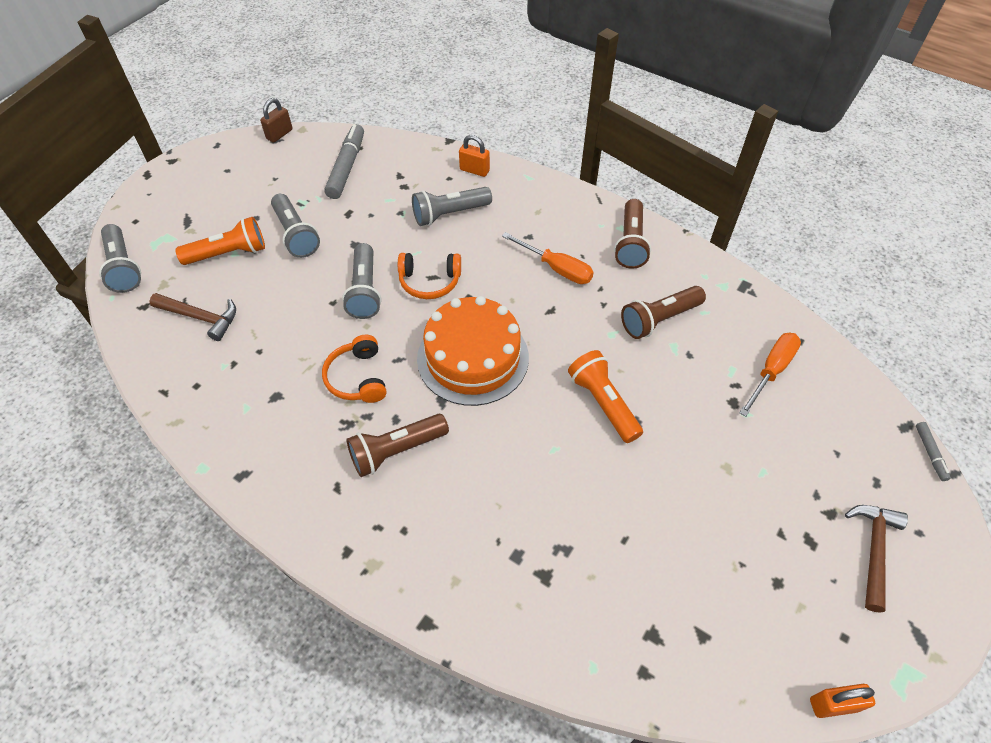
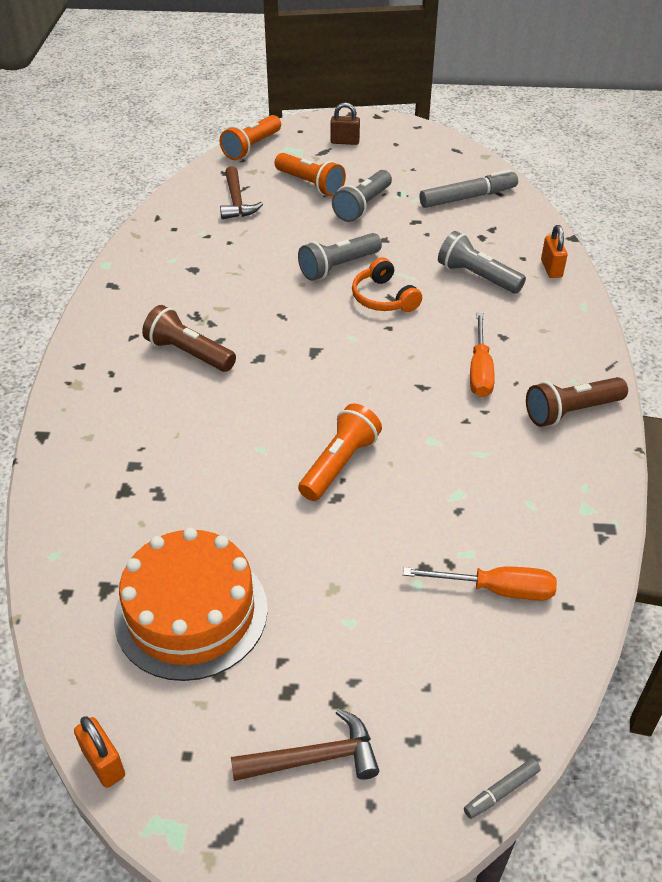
camera: 60 degrees right, 10 degrees down
grey flashlight [99,224,141,293] -> orange flashlight [220,115,281,160]
brown padlock [260,98,293,143] -> brown padlock moved to [330,102,360,145]
orange headphones [322,335,386,403] -> none
orange cake [417,296,529,406] -> orange cake moved to [114,528,268,681]
brown flashlight [621,286,706,339] -> none

